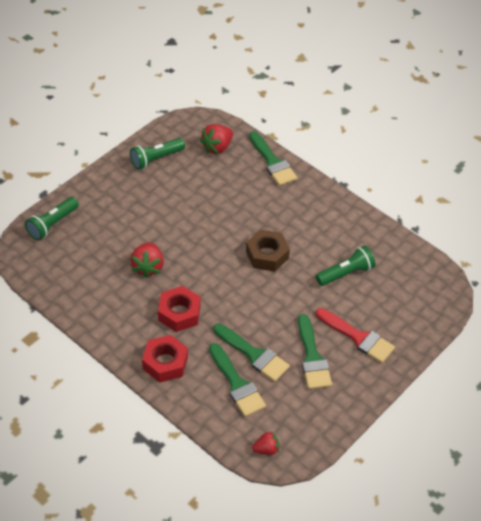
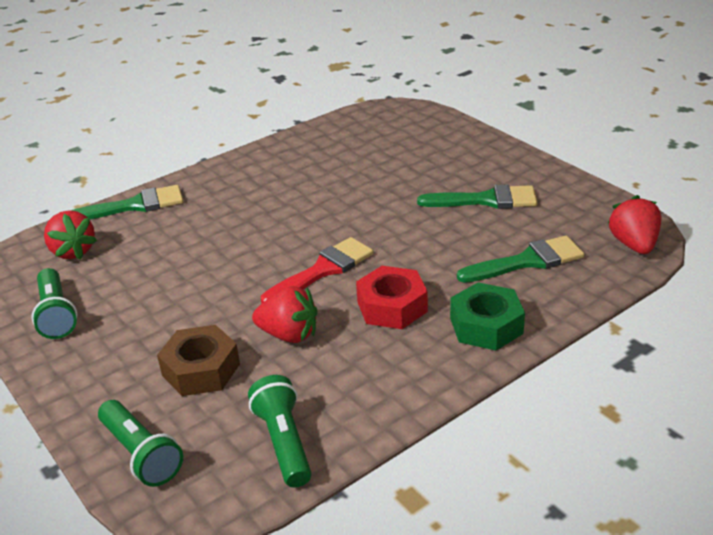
camera: 75 degrees left, 15 degrees down
red nut [142,335,188,383] -> green nut [450,283,525,351]
green brush [213,323,290,382] -> none
brown nut [246,229,290,272] -> brown nut moved to [157,325,240,396]
red strawberry [252,431,279,455] -> red strawberry [608,195,661,254], size x1.62
green flashlight [316,245,375,286] -> green flashlight moved to [248,375,311,487]
red brush [316,308,395,363] -> red brush moved to [261,237,374,303]

